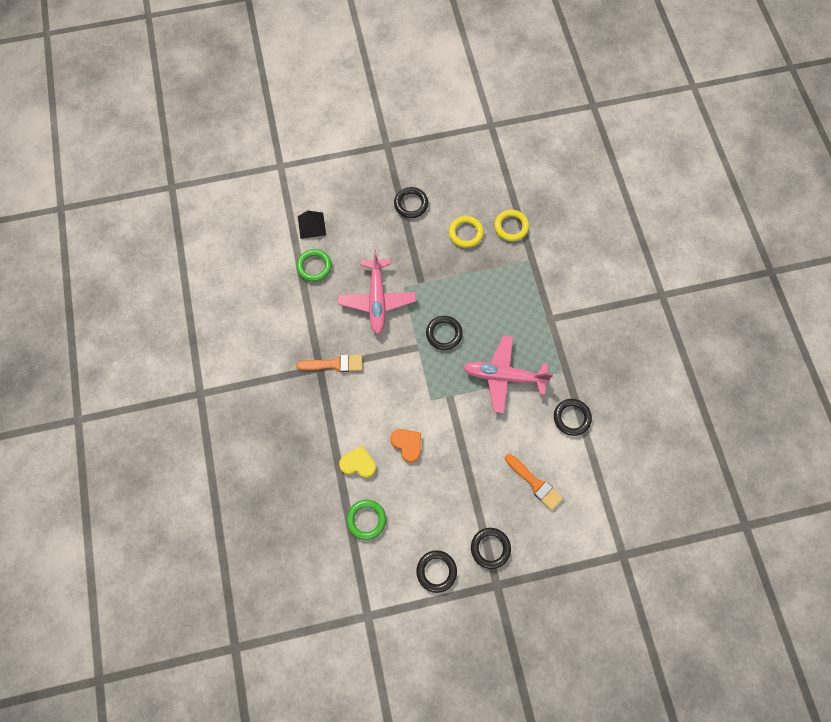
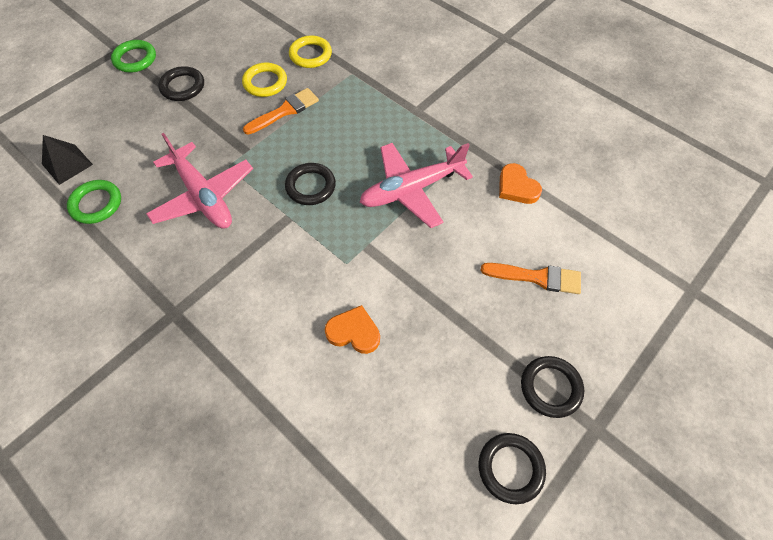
camera: 35 degrees left, 10 degrees down
orange brush [296,355,362,372] -> orange brush moved to [243,88,319,135]
yellow heart [339,446,376,478] -> none
green ring [347,500,386,540] -> green ring moved to [111,40,156,73]
black ring [554,399,592,436] -> orange heart [499,163,542,204]

